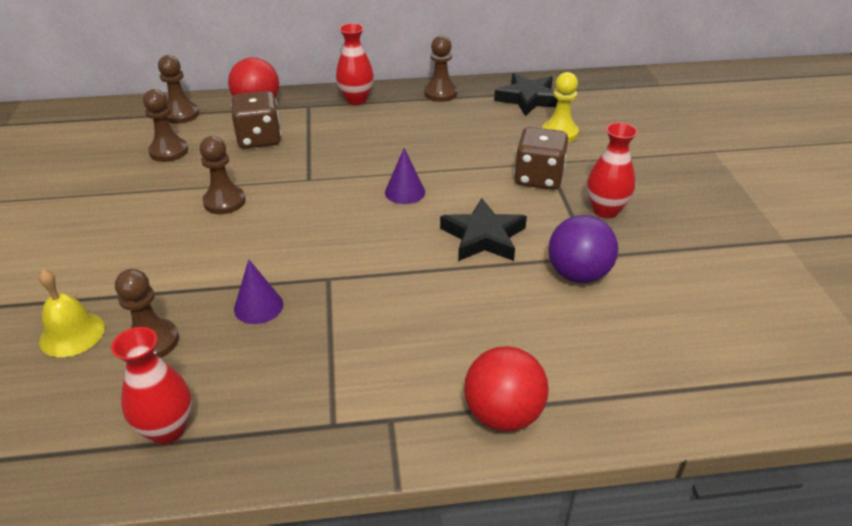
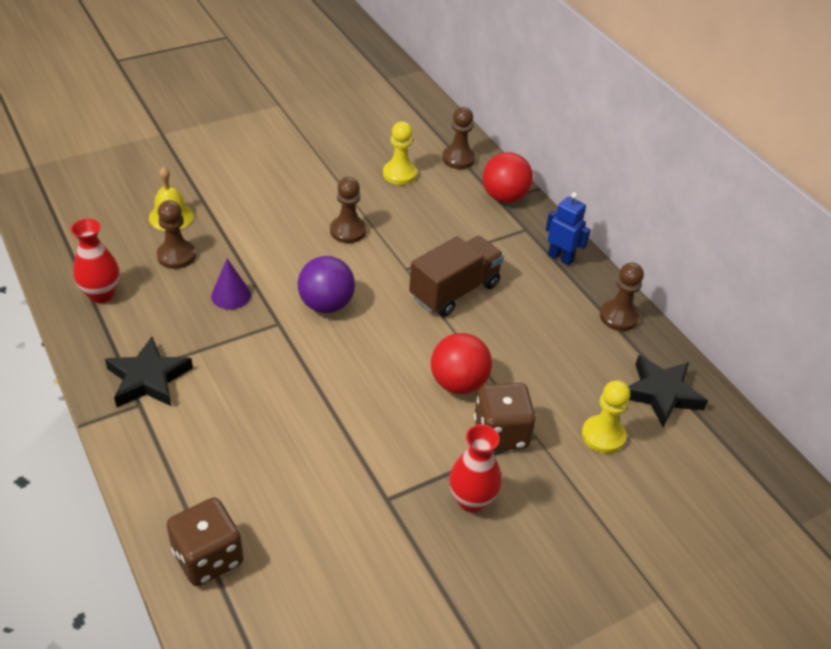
camera: 65 degrees right, 5 degrees up
brown pawn [143,89,188,162] -> yellow pawn [383,121,417,185]
brown dice [231,91,281,148] -> brown dice moved to [167,498,244,586]
red vase [336,23,374,105] -> blue robot [546,192,591,266]
purple cone [385,148,425,204] -> none
black star [440,198,527,261] -> black star moved to [105,337,193,407]
red ball [464,346,549,431] -> red ball moved to [431,333,492,394]
purple ball [548,215,618,283] -> purple ball moved to [298,256,355,313]
none -> brown truck [409,236,504,317]

